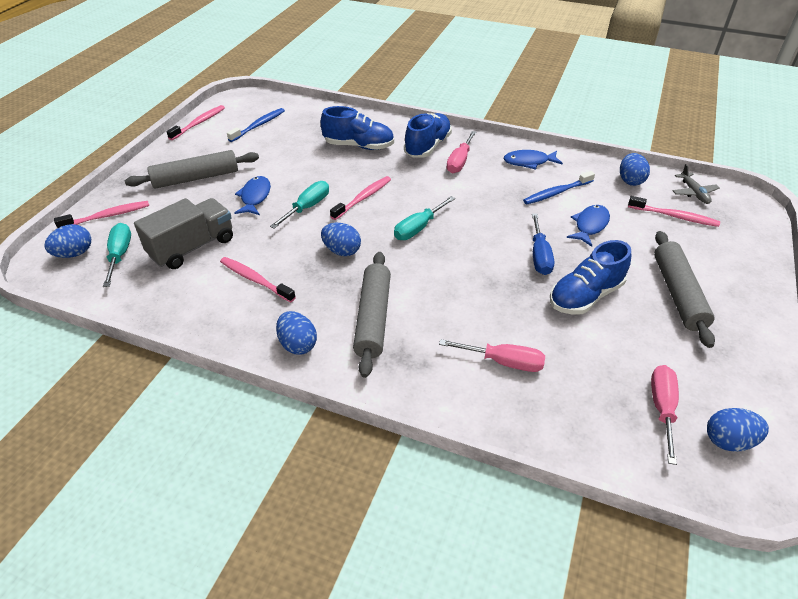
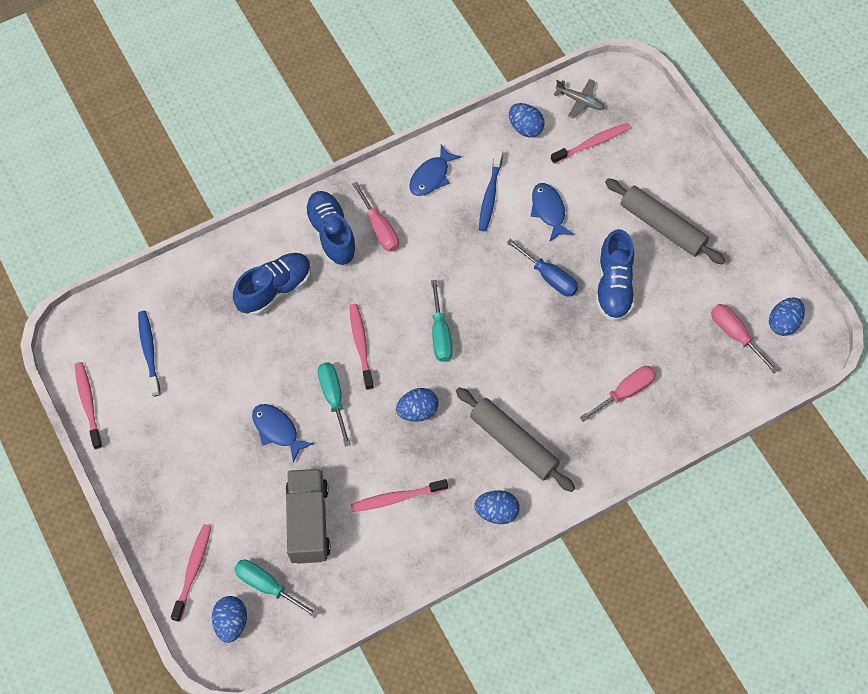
camera: 50 degrees left, 20 degrees up
grey rolling pin [125,150,259,189] -> none

